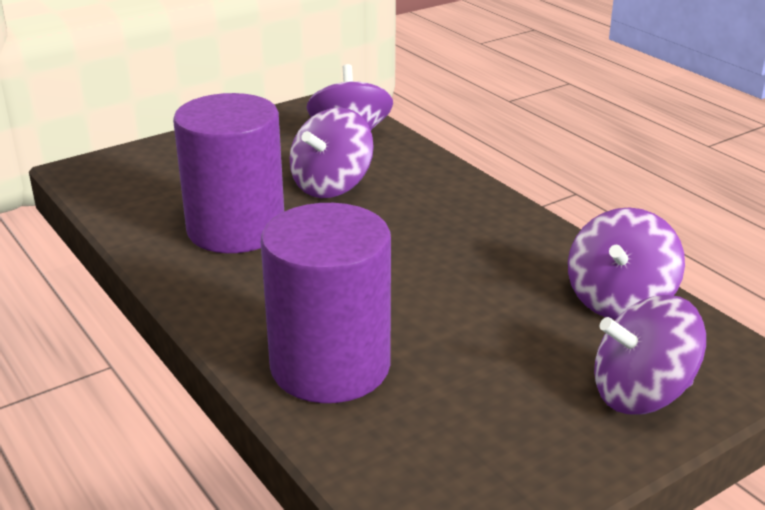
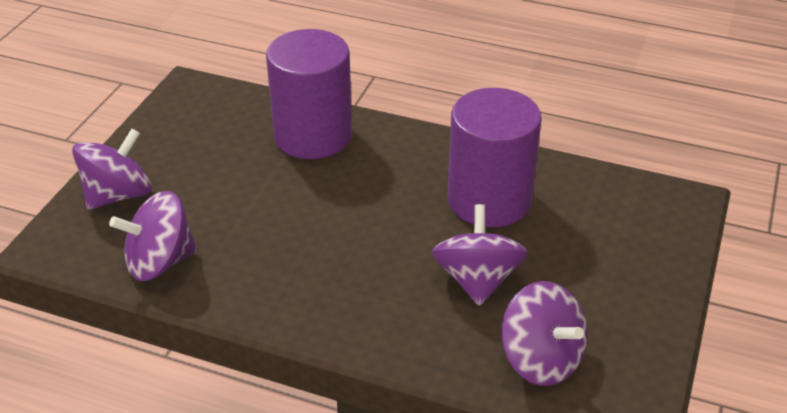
camera: 145 degrees right, 10 degrees up
purple spinning top [568,207,685,320] -> purple spinning top turned 105 degrees counterclockwise [109,191,197,281]

